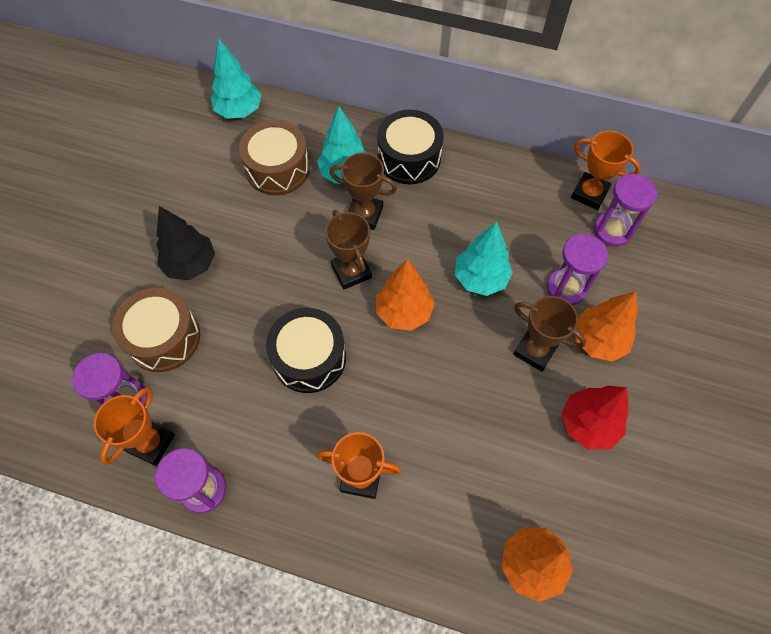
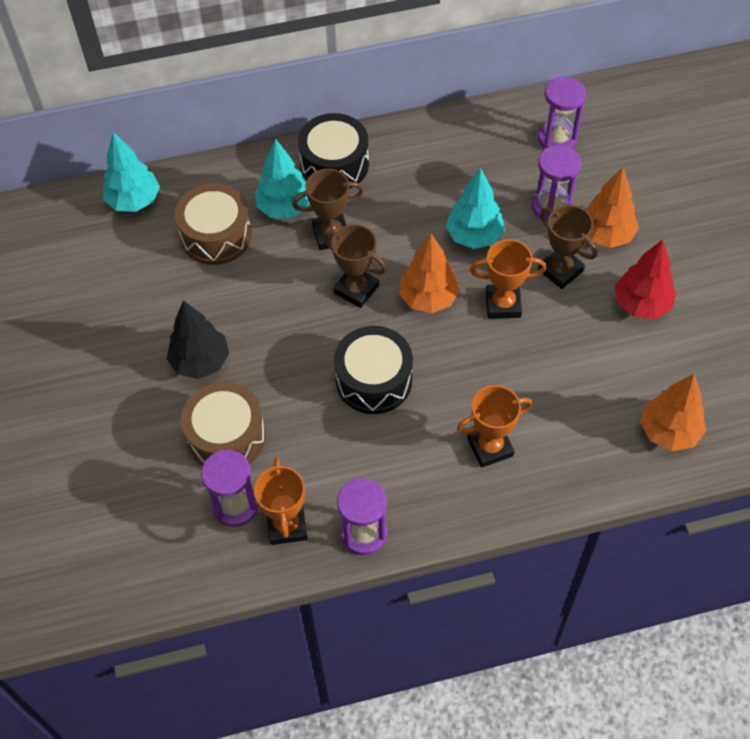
camera: 30 degrees left, 5 degrees down
brown trophy [513,296,586,372] -> brown trophy turned 45 degrees clockwise [538,205,597,289]
orange trophy [571,131,641,210] -> orange trophy moved to [470,239,547,319]

